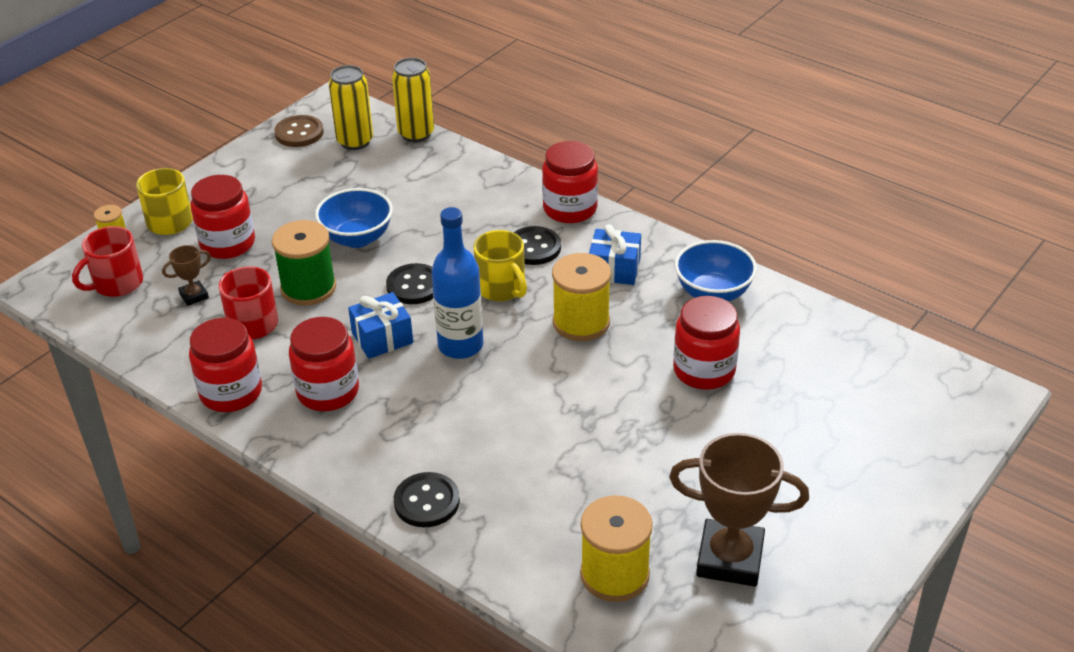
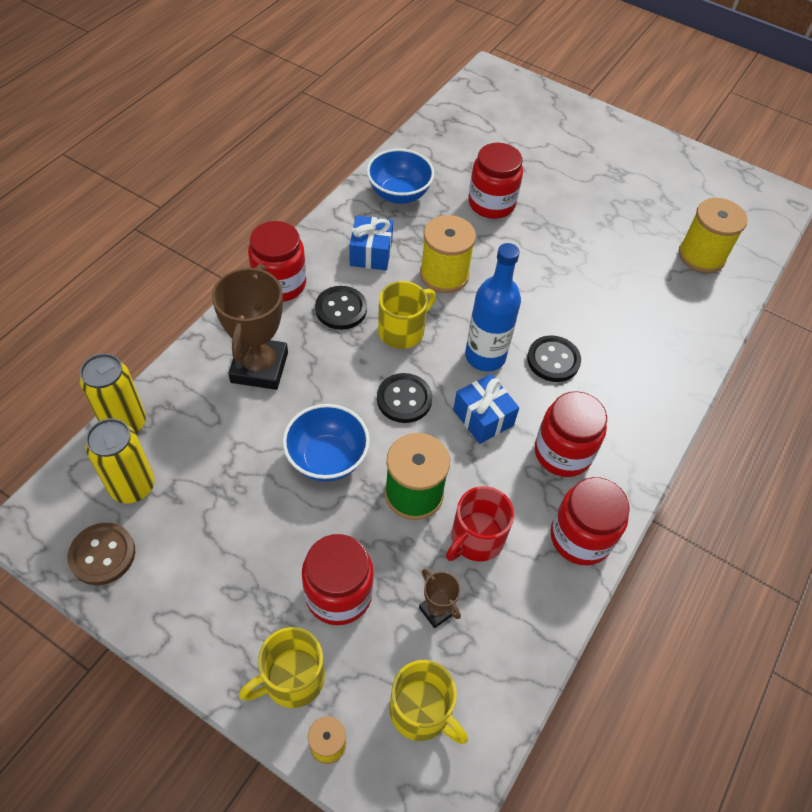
camera: 100 degrees left, 15 degrees up
red mug [72,226,143,297] -> yellow mug [389,660,468,744]
black button [394,472,460,527] -> black button moved to [527,335,581,382]
brown trophy [669,433,809,587] -> brown trophy moved to [212,264,288,390]

